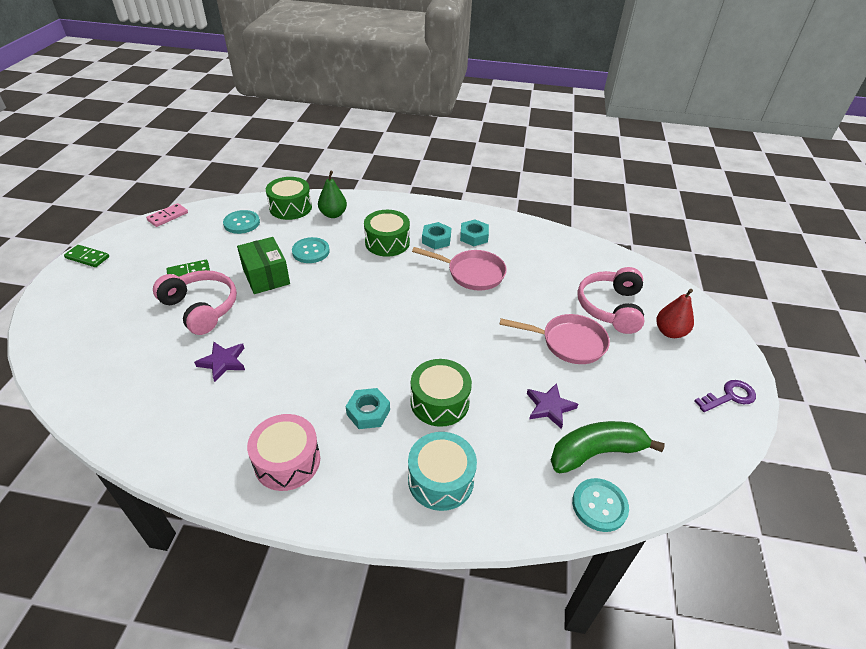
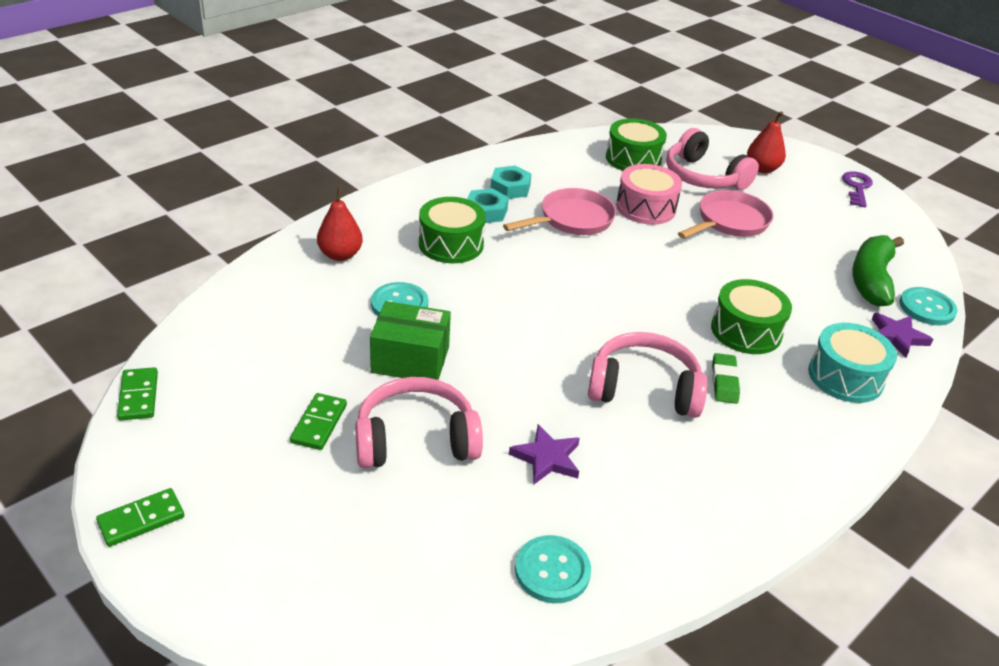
camera: 55 degrees left, 5 degrees down
pink domino [146,203,188,227] -> green domino [117,367,158,421]
turquoise button [223,210,260,234] -> turquoise button moved to [515,535,591,603]
pink drum [247,414,320,491] -> pink drum moved to [616,164,682,225]
green drum [266,177,312,220] -> green drum moved to [606,118,667,171]
green pear [318,171,347,218] -> red pear [317,187,363,261]
turquoise nut [346,388,390,429] -> green eraser [712,353,740,404]
purple star [527,383,578,429] -> purple star moved to [872,312,933,358]
none -> pink headphones [588,332,708,418]

